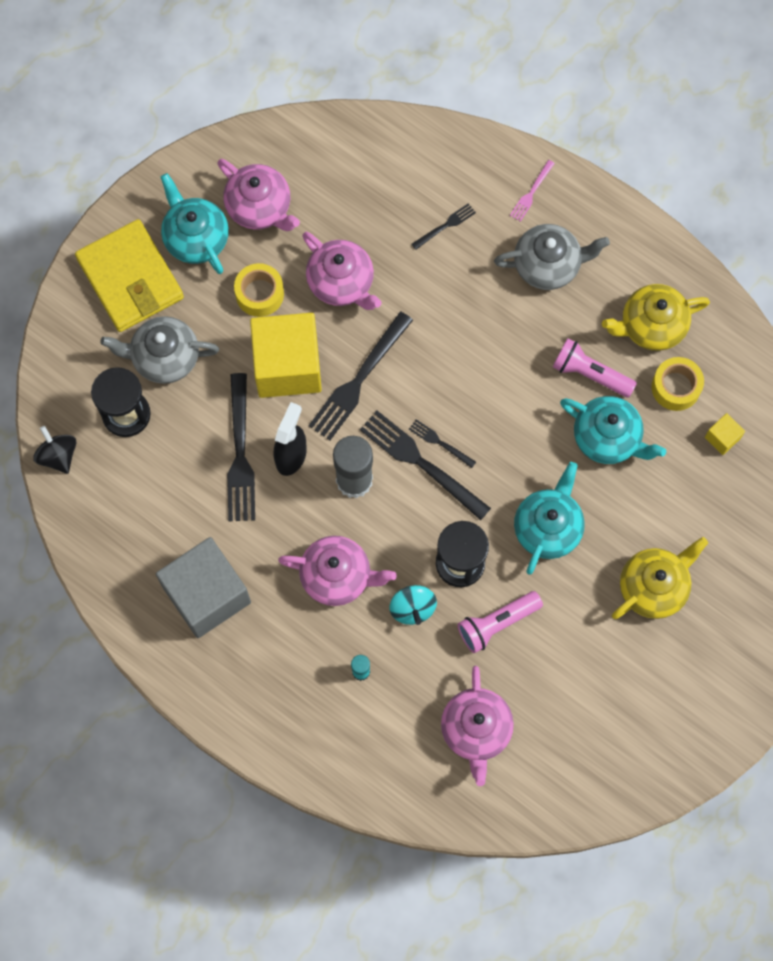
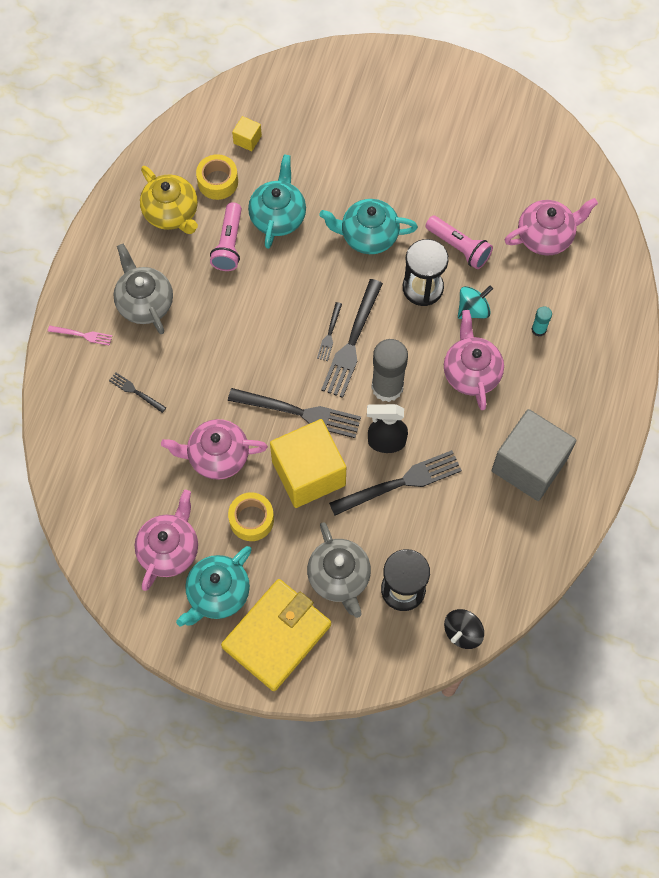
camera: 110 degrees left, 5 degrees down
pink teapot [302,232,382,310] -> pink teapot turned 120 degrees counterclockwise [161,419,268,480]
yellow teapot [612,537,708,619] -> none

